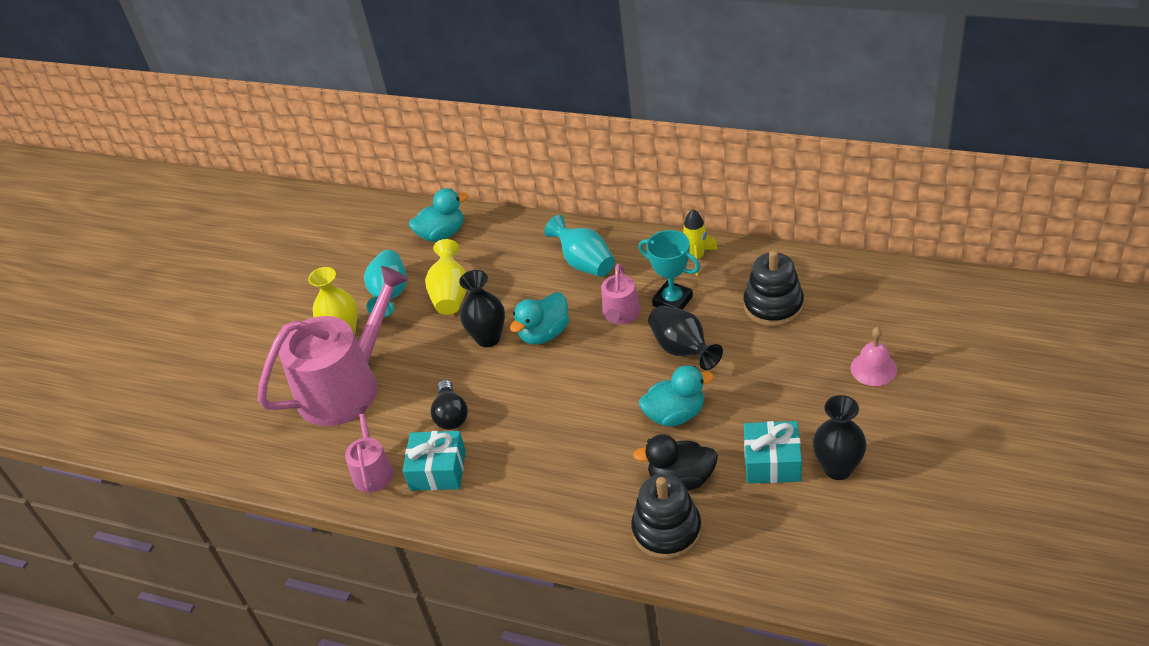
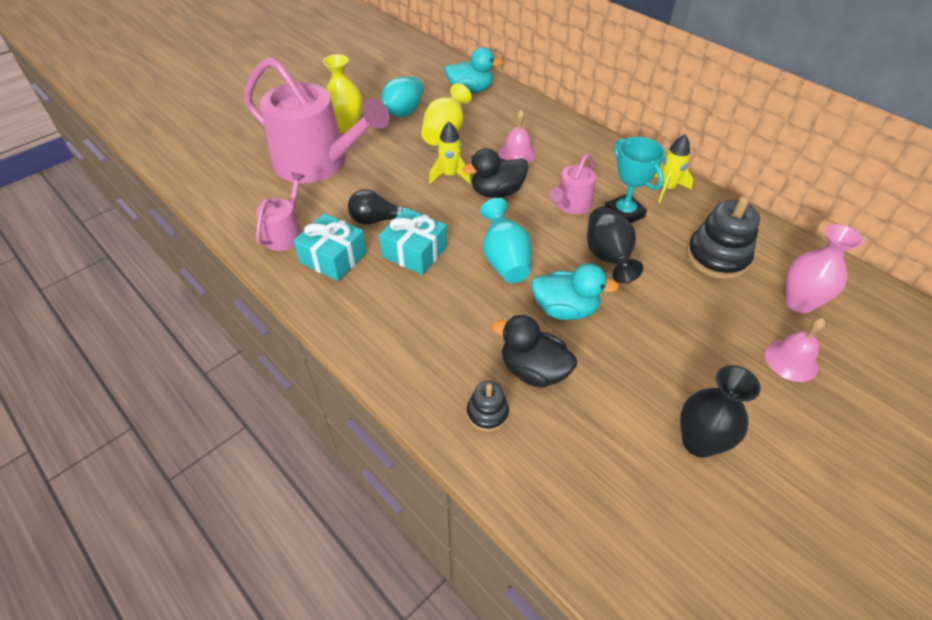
camera: 20 degrees right, 5 degrees up
pink watering can [257,266,409,426] -> pink watering can turned 45 degrees clockwise [244,57,389,183]
black light bulb [430,380,468,430] -> black light bulb turned 75 degrees clockwise [348,189,412,225]
black vase [459,270,505,347] -> yellow rocket [429,121,471,184]
turquoise duck [510,292,569,344] -> black duck [462,148,528,198]
turquoise vase [544,215,615,277] -> turquoise vase moved to [480,198,532,283]
black stacking toy [631,474,702,560] -> black stacking toy [467,381,509,432], size x0.55
turquoise gift [744,421,802,483] -> turquoise gift moved to [379,208,447,275]
none -> pink bell [499,109,536,163]
none -> pink vase [785,224,863,313]

